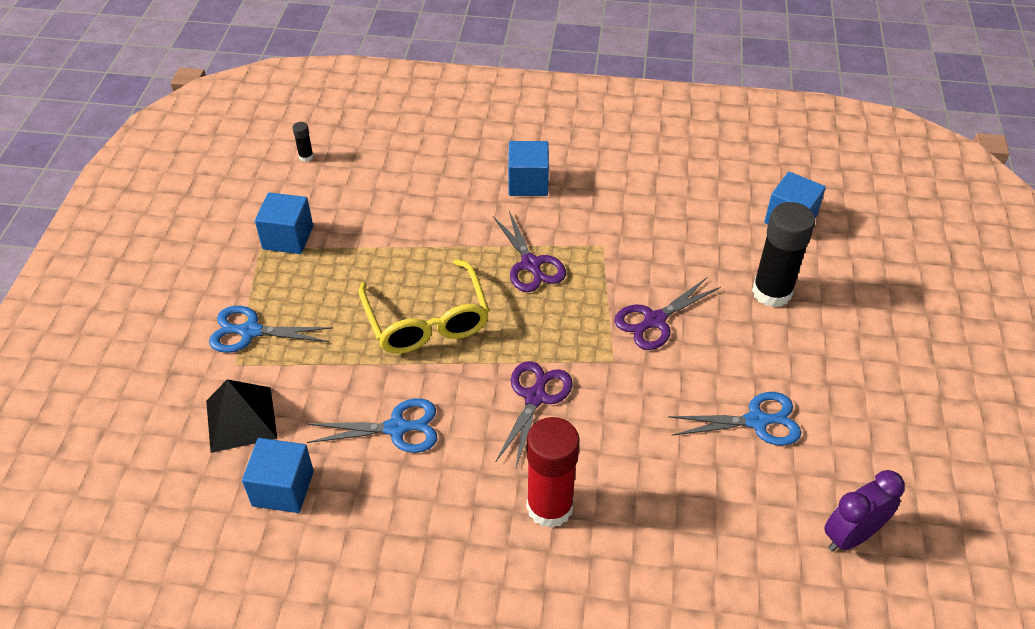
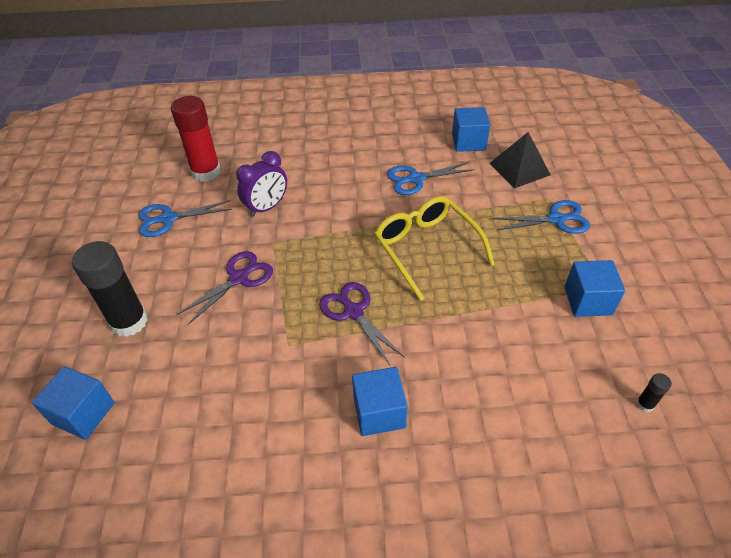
camera: 170 degrees right, 0 degrees up
purple scissors [495,361,573,467] -> none
red glue stick [527,417,580,528] -> red glue stick moved to [171,96,221,182]
purple clock [824,470,905,552] -> purple clock moved to [236,151,287,217]

